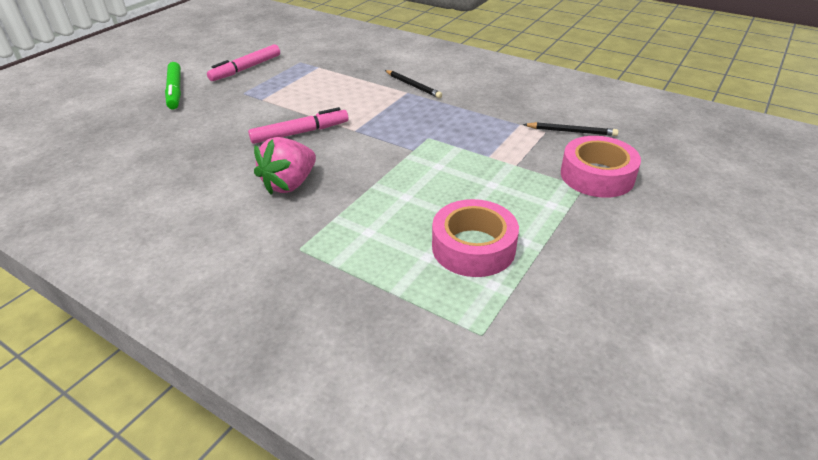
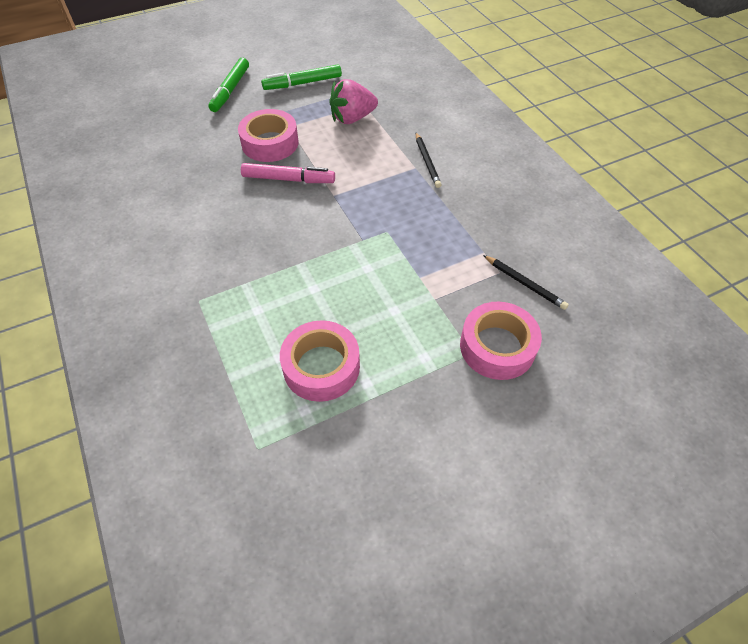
camera: 30 degrees right, 15 degrees up
pink marker [207,44,280,81] -> green marker [261,65,342,90]
pink strawberry [254,137,316,195] -> pink strawberry moved to [329,79,378,124]
none -> pink tape [238,109,299,162]

